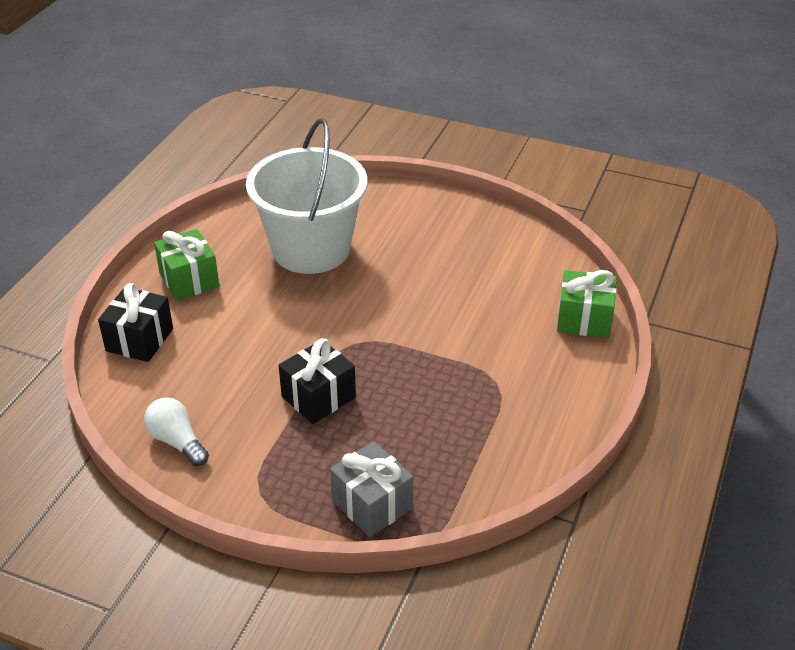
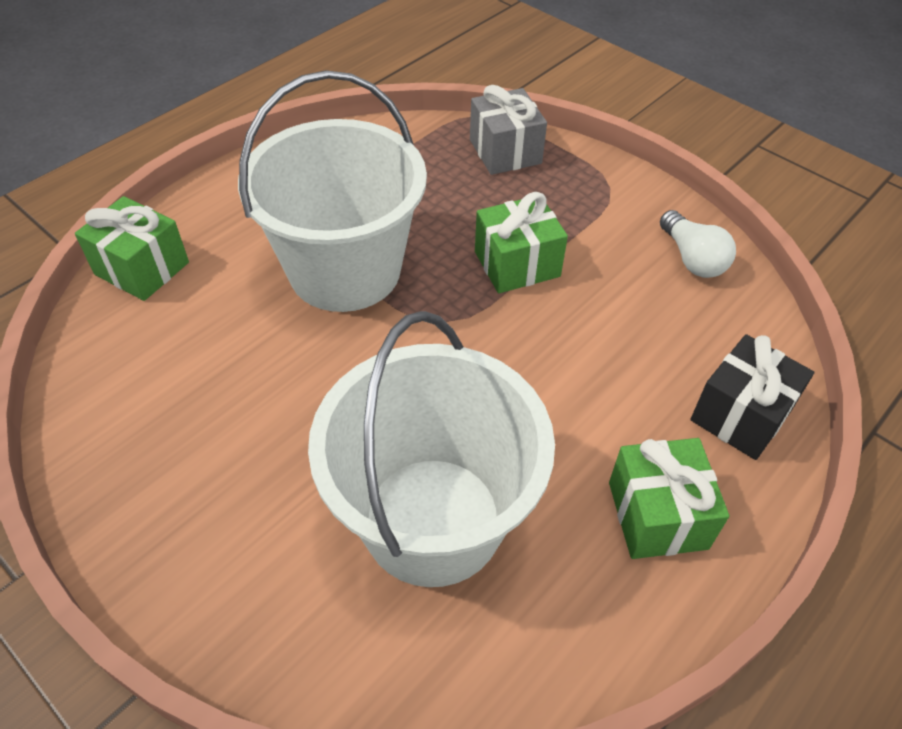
camera: 160 degrees left, 10 degrees up
black gift [279,339,356,424] -> green gift [475,192,568,293]
none -> white bucket [238,70,427,312]

